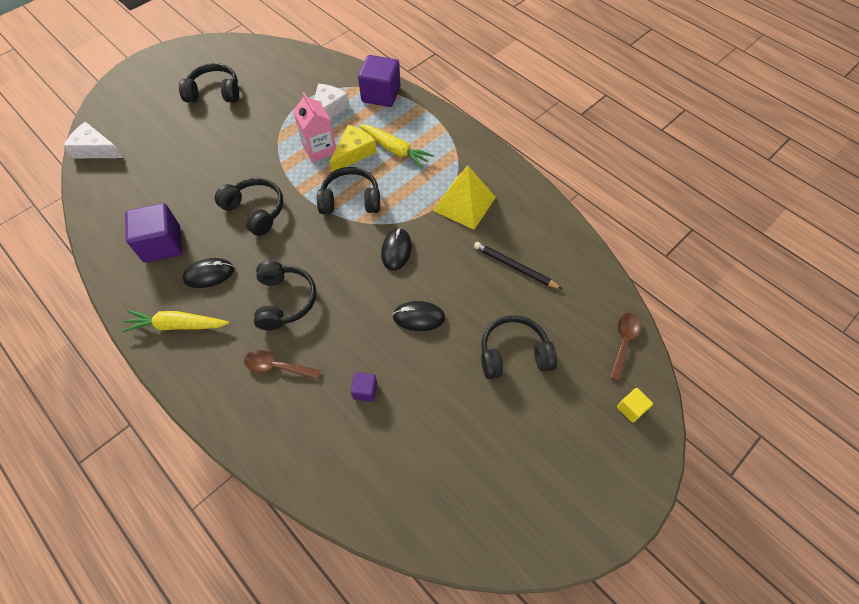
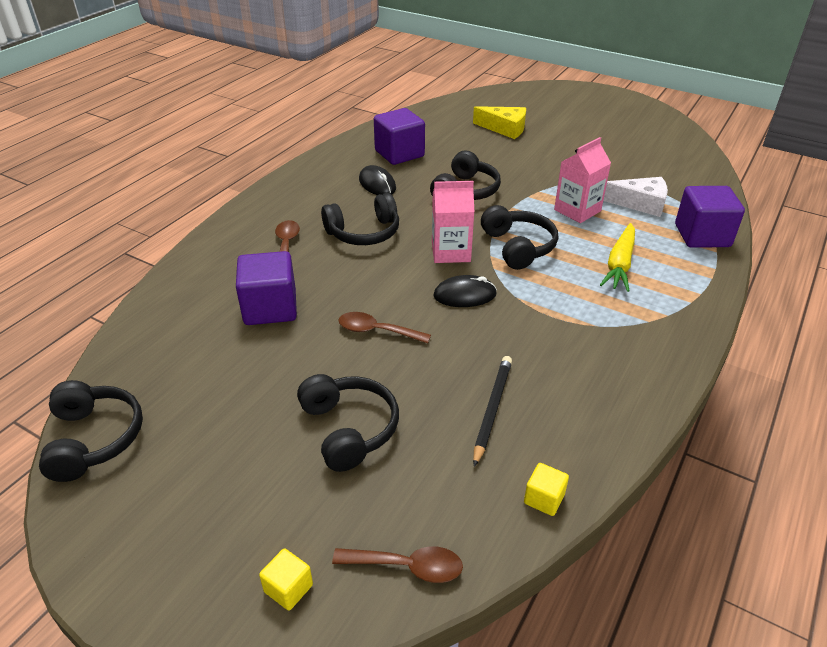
camera: 75 degrees right, 20 degrees down
white cheese [63,122,123,158] -> none
yellow carrot [122,310,229,332] -> none
black headphones [179,63,239,103] -> black headphones moved to [39,380,143,482]
yellow cheese [329,125,377,172] -> yellow cheese moved to [473,106,526,139]
purple cube [351,372,377,401] -> purple cube [236,251,297,325], size x2.07
black mouse [392,301,445,331] -> brown spoon [338,312,431,343]
yellow pyramid [433,166,496,230] -> none
none -> pink carton [432,181,474,263]
none -> yellow cube [524,463,569,516]

